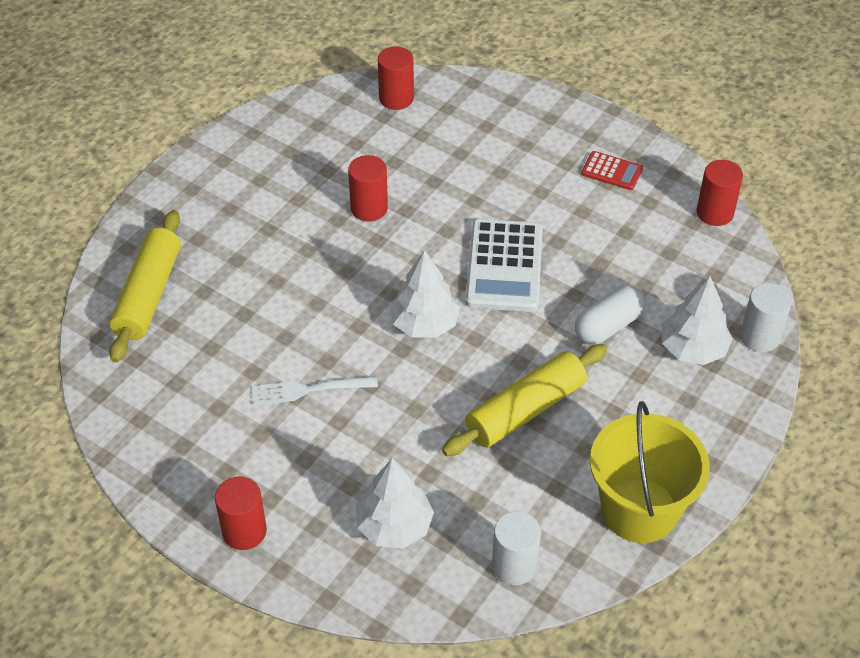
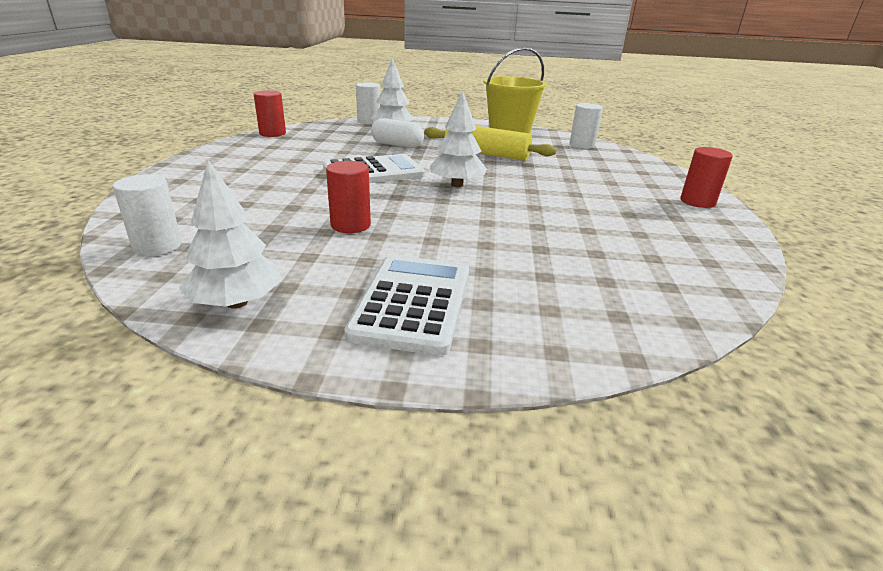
camera: 120 degrees left, 20 degrees down
yellow rolling pin [109,210,181,362] -> none
white fork [252,376,378,405] -> none
white tree [356,458,434,548] -> white tree moved to [179,160,282,309]
red cylinder [378,46,414,110] -> white cylinder [113,174,181,256]
red calculator [581,151,643,190] -> none
none -> white calculator [344,255,469,356]

